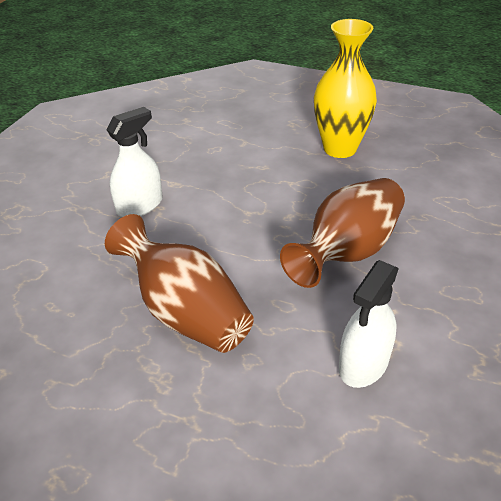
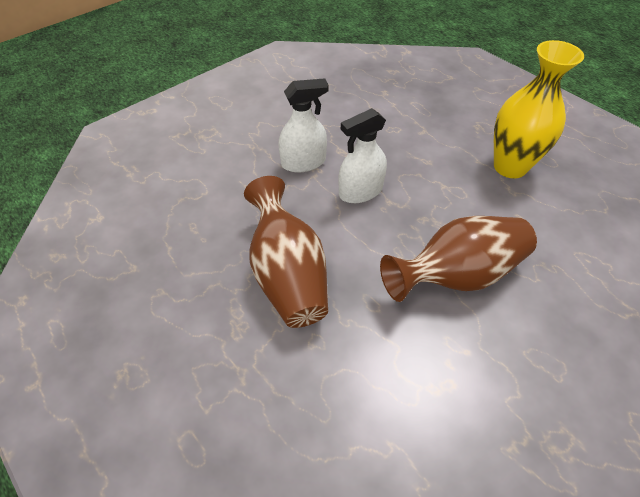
camera: 25 degrees right, 10 degrees up
white spray bottle [339,260,399,388] -> white spray bottle moved to [338,108,387,203]

